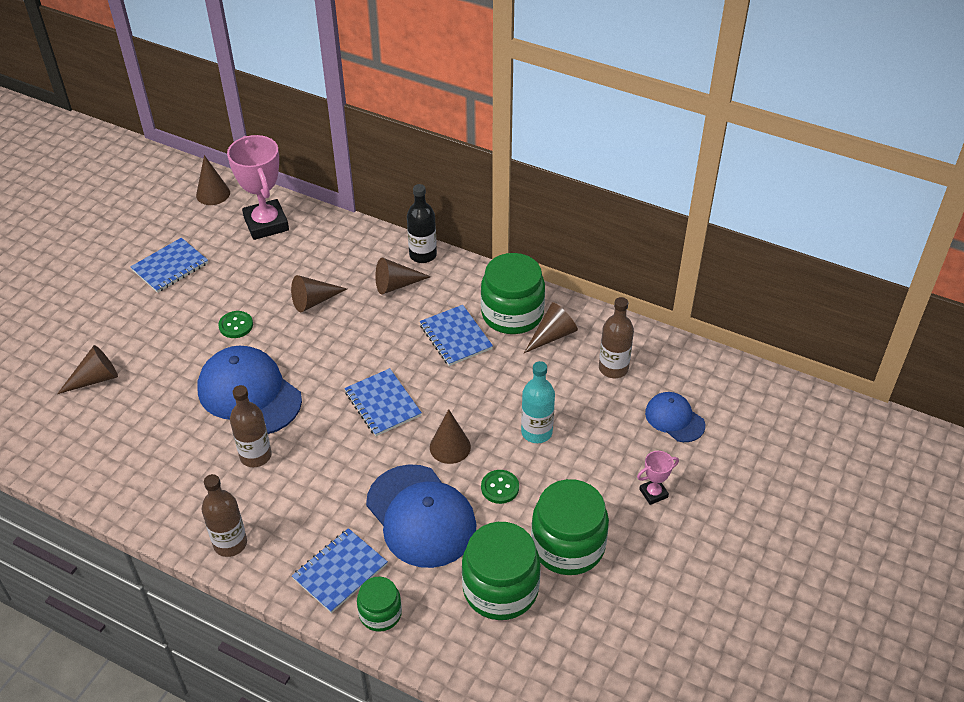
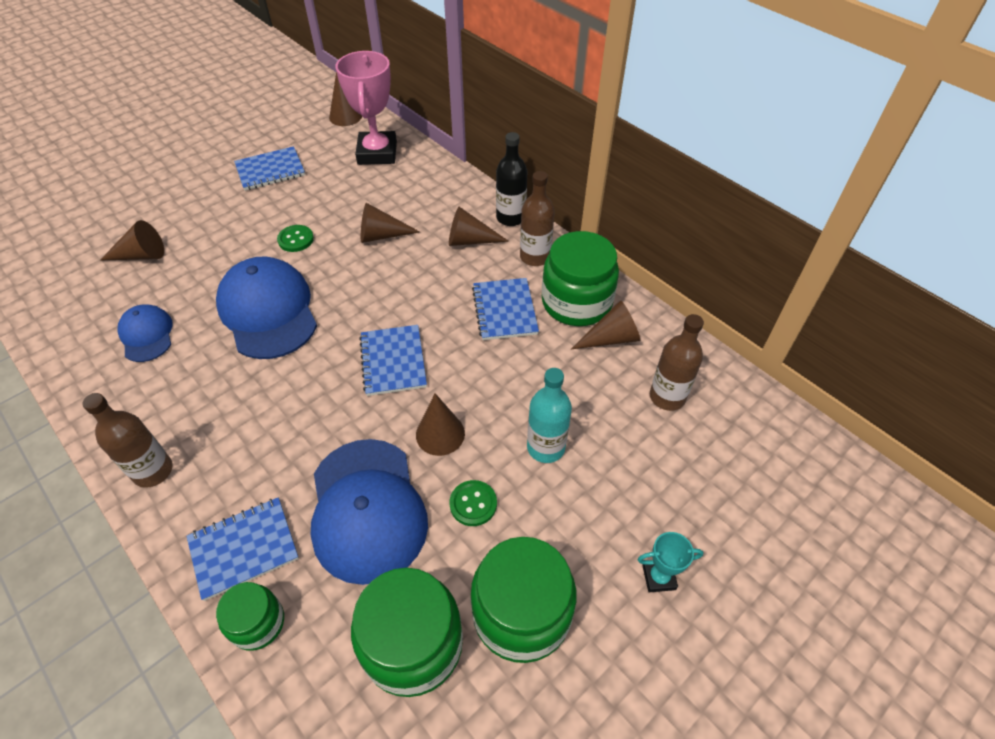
camera: 20 degrees right, 5 degrees up
brown bottle [230,385,272,467] -> brown bottle moved to [520,171,555,266]
pink trophy [637,451,679,505] -> turquoise trophy [638,532,703,592]
blue cap [645,392,705,442] -> blue cap moved to [118,304,173,362]

